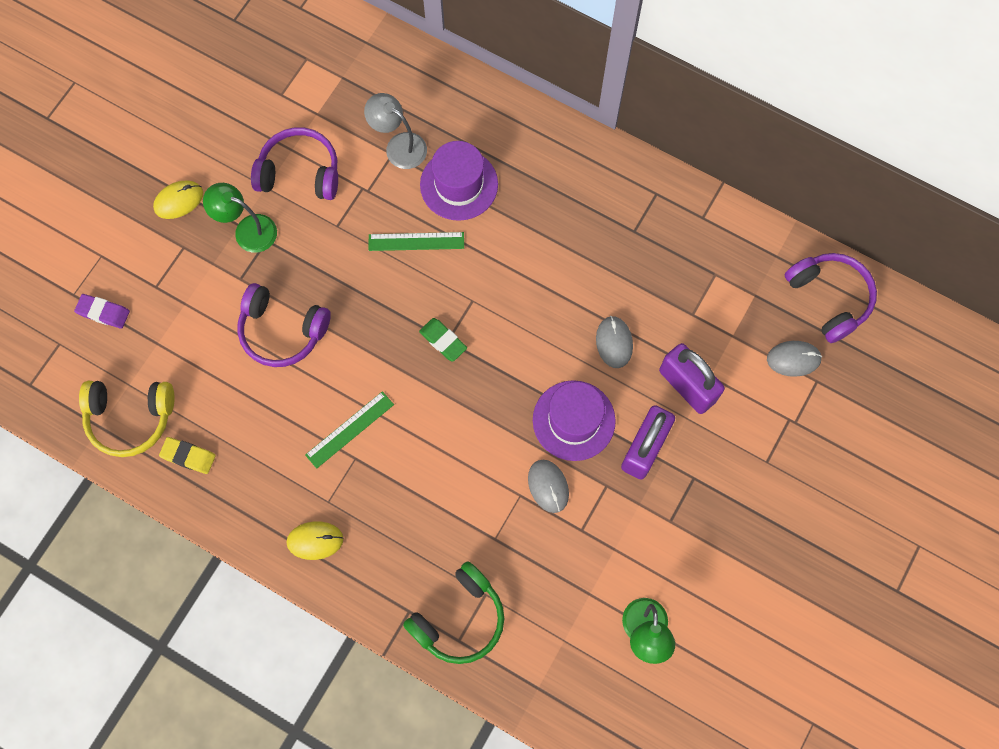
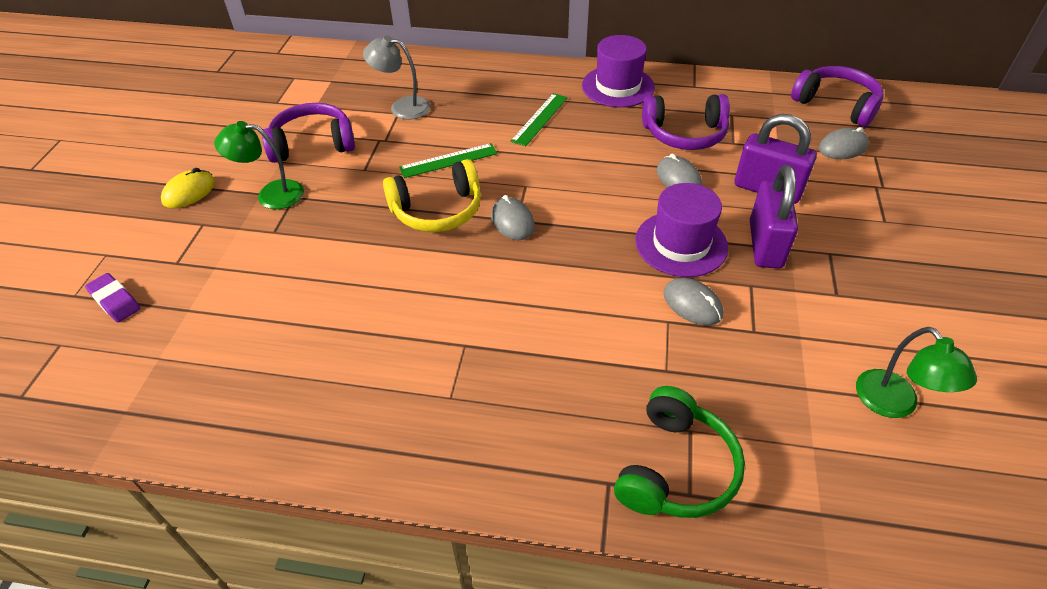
camera: 20 degrees left, 25 degrees down
purple eraser [74,294,130,329] -> purple eraser turned 45 degrees clockwise [85,273,141,322]
yellow headphones [79,381,174,457] -> yellow headphones moved to [383,159,481,232]
yellow eraser [159,437,216,474] -> none
purple headphones [237,283,331,367] -> purple headphones moved to [642,94,730,150]
yellow mouse [286,521,344,560] -> none
green ruler [305,391,394,469] -> green ruler moved to [511,93,568,146]
green eraser [419,318,467,362] -> grey mouse [491,195,535,240]
purple hat [420,141,498,221] -> purple hat moved to [582,35,655,107]

